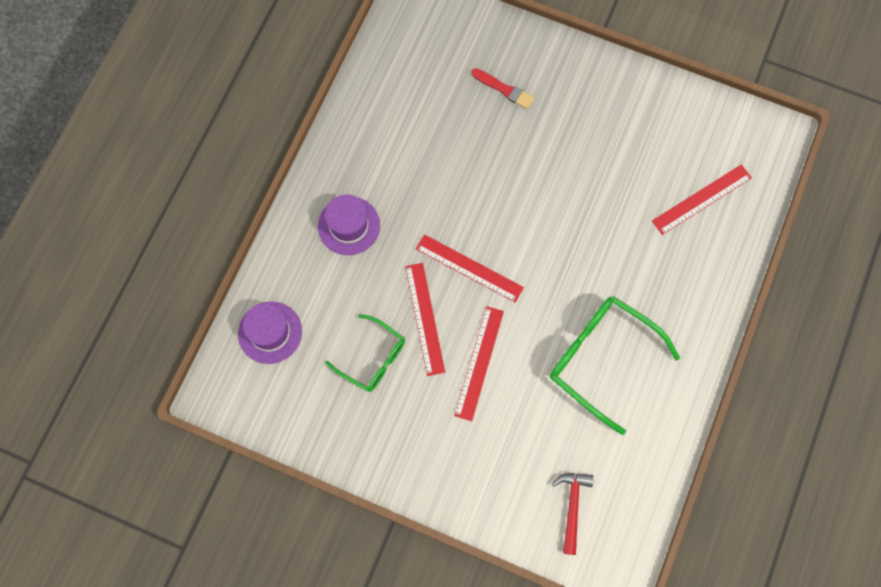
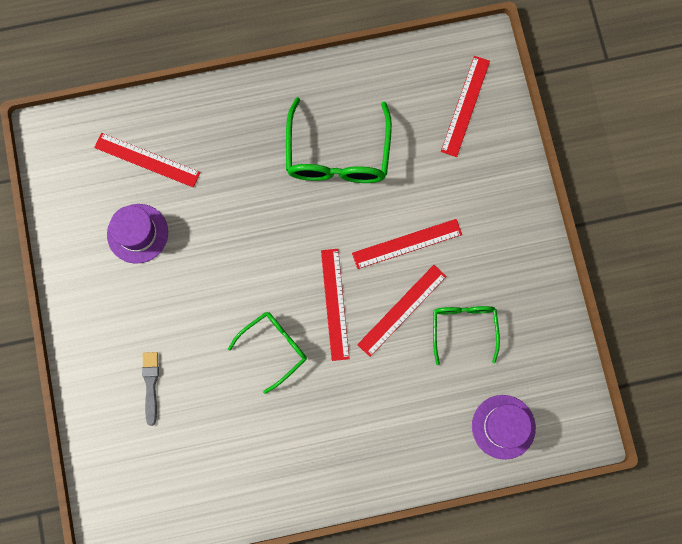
camera: 125 degrees left, 5 degrees up
purple hat [318,195,380,255] -> purple hat moved to [107,204,168,264]
red brush [471,68,535,109] -> grey brush [142,352,159,426]
red hammer [552,473,594,555] -> red ruler [441,56,490,157]
none -> green glasses [228,312,307,394]

